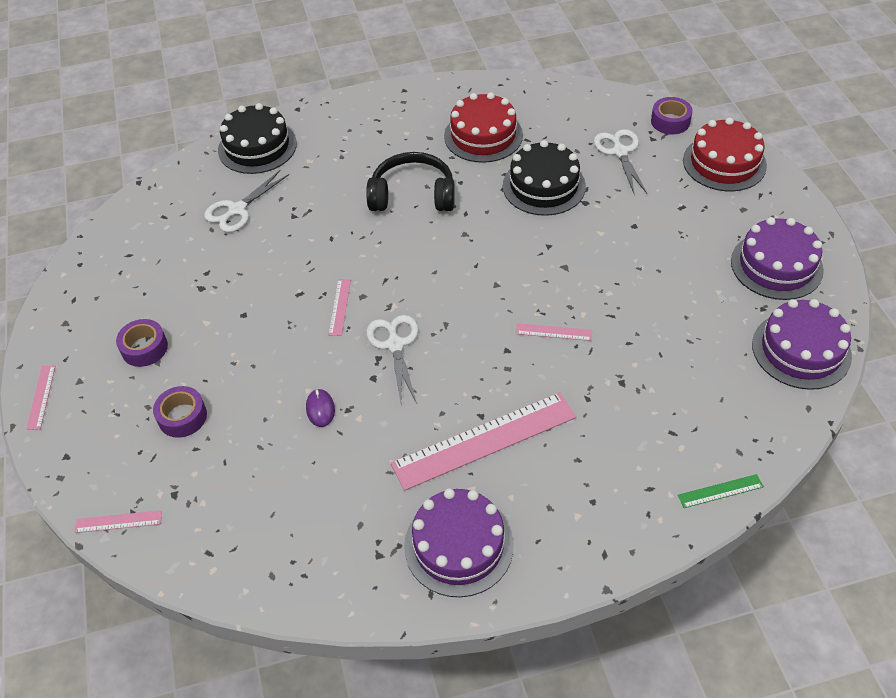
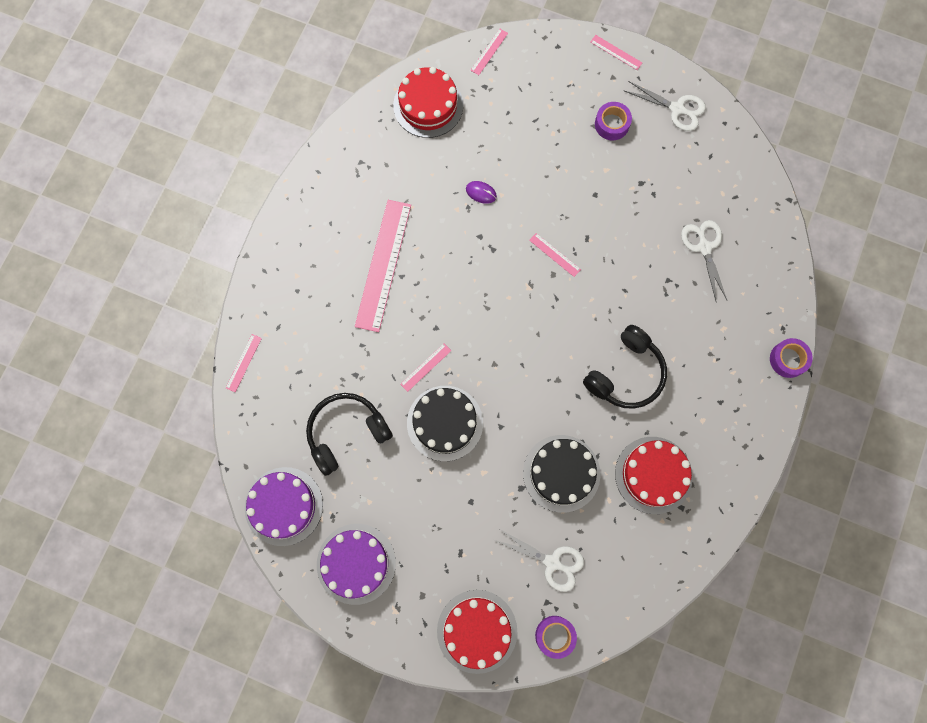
camera: 125 degrees right, 25 degrees up
purple tape [153,386,207,438] -> purple tape moved to [770,338,813,378]
black cake [218,103,297,174] -> black cake moved to [407,386,483,461]
white scissors [366,315,418,404] -> white scissors moved to [625,81,706,131]
purple cake [404,488,514,597] -> none
green ruler [678,474,764,508] -> pink ruler [226,334,262,392]
none -> black headphones [306,393,393,476]
none -> red cake [393,67,463,138]

